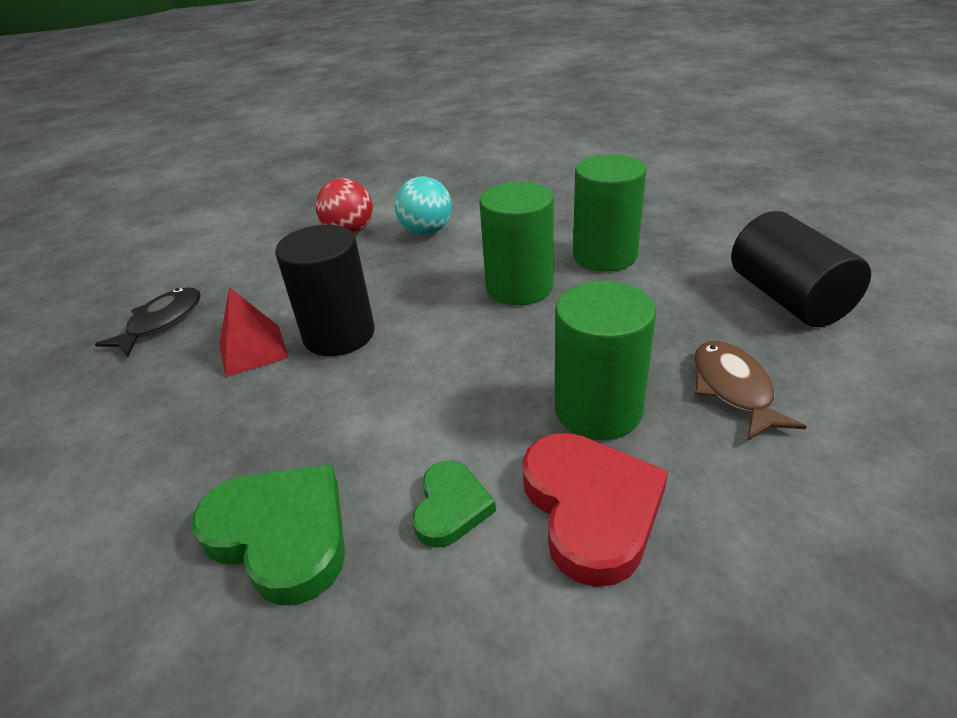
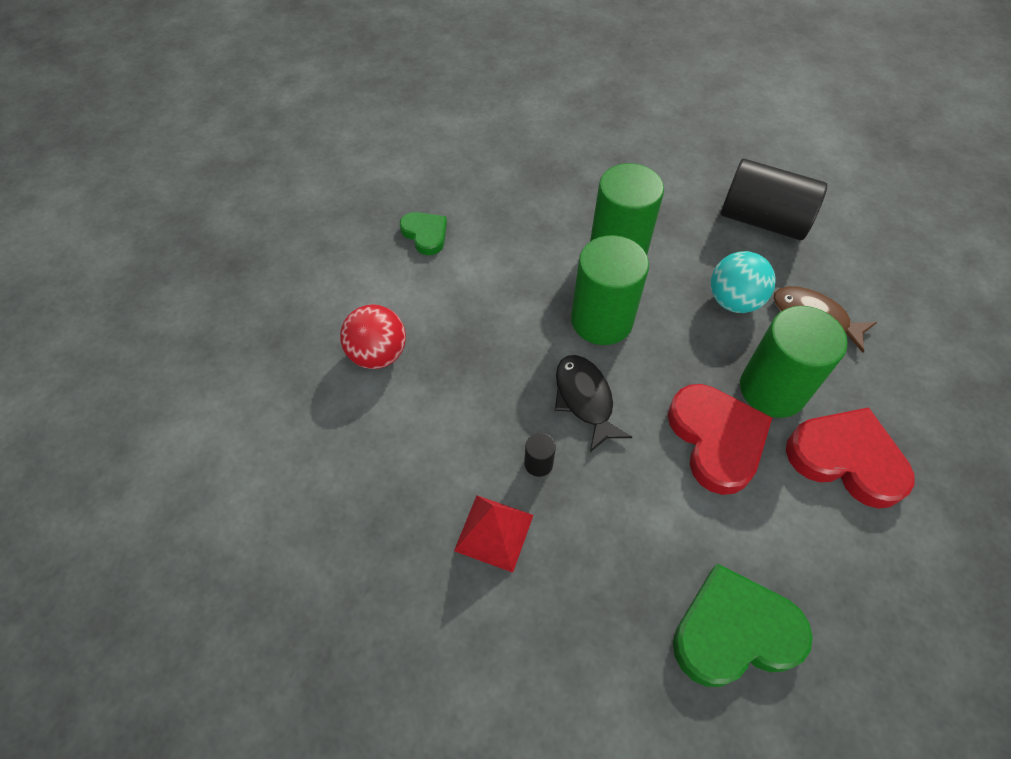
camera: 50 degrees left, 20 degrees up
black fish [95,288,201,357] -> black fish moved to [555,355,632,452]
black cylinder [275,225,375,356] -> black cylinder [524,433,556,477], size x0.41
turquoise ball [395,176,452,235] -> turquoise ball moved to [711,251,776,313]
green heart [412,461,496,548] -> green heart moved to [400,212,447,255]
none -> red heart [668,384,772,495]

